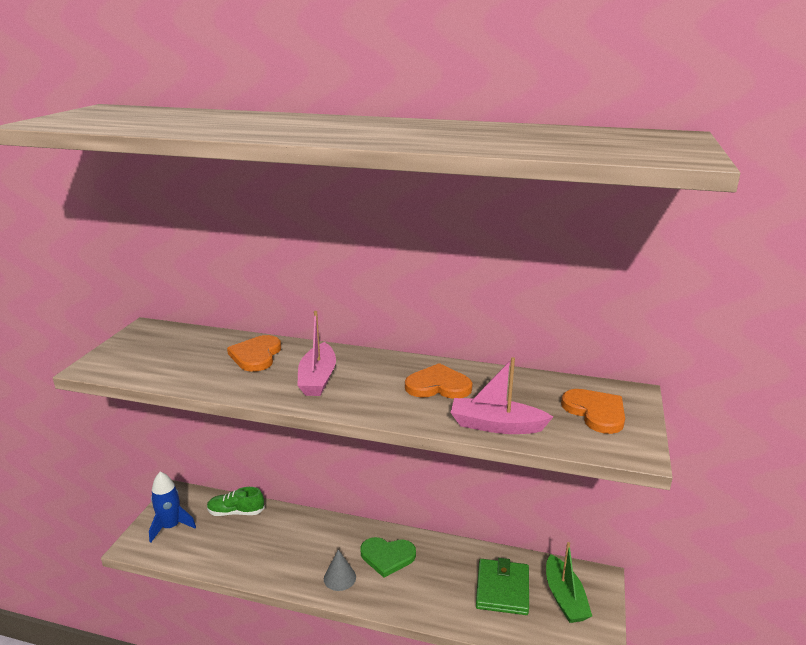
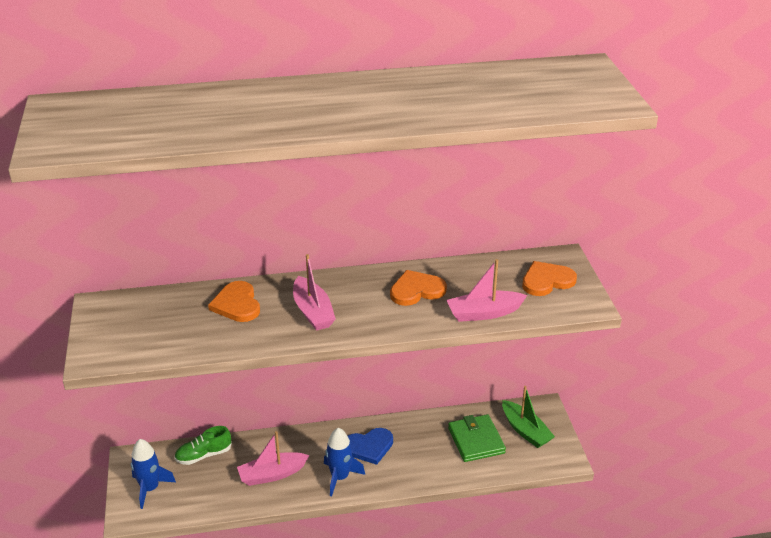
camera: 25 degrees left, 10 degrees up
grey cone [324,549,356,591] -> blue rocket [324,428,365,496]
green heart [360,537,416,578] -> blue heart [348,428,393,465]
orange heart [561,389,625,434] -> orange heart turned 60 degrees counterclockwise [522,261,577,296]
none -> pink boat [237,431,310,486]

